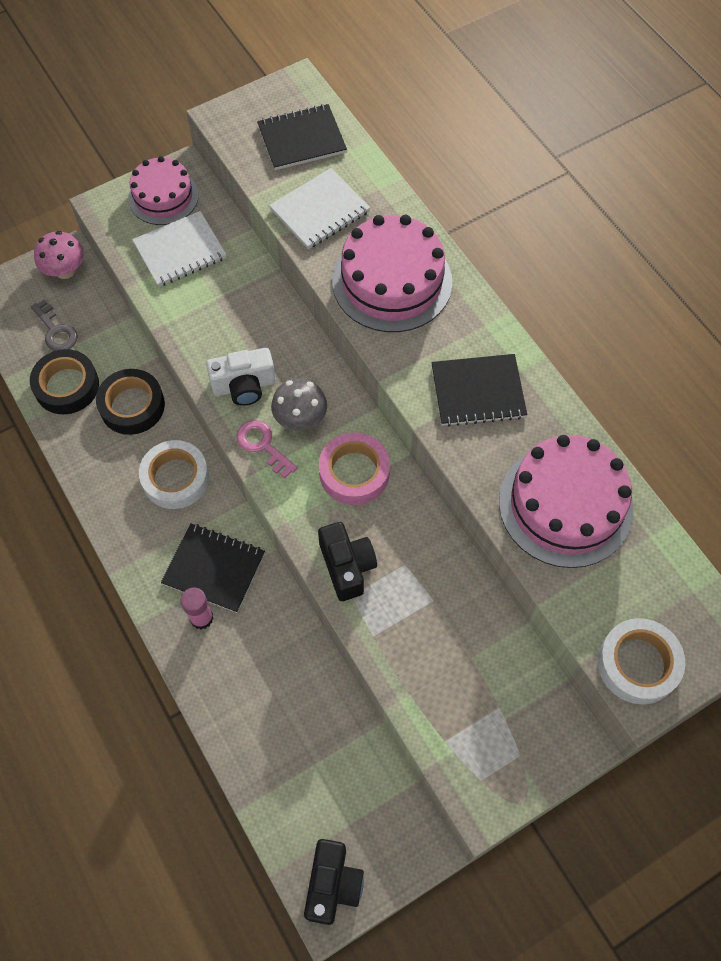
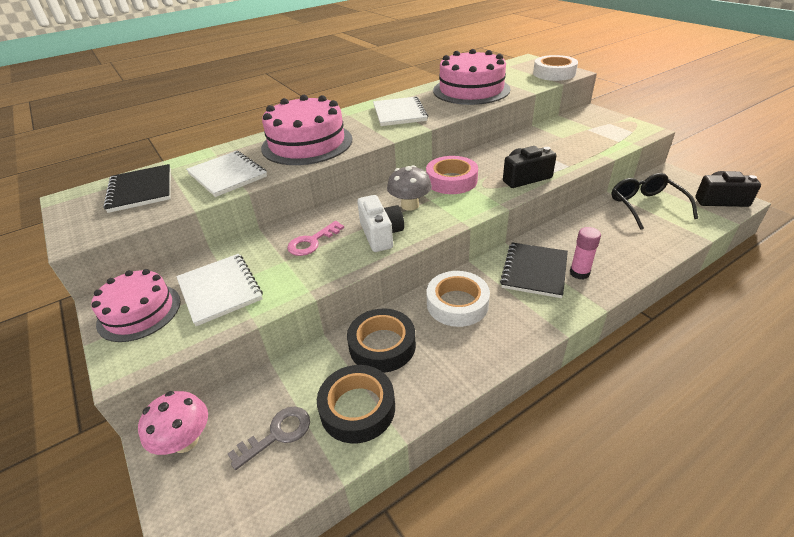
camera: 90 degrees left, 25 degrees down
pink key [236,420,298,478] -> pink key moved to [287,221,344,256]
black notebook [431,354,527,427] -> white notebook [373,96,428,126]
none -> black glasses [611,173,698,230]

